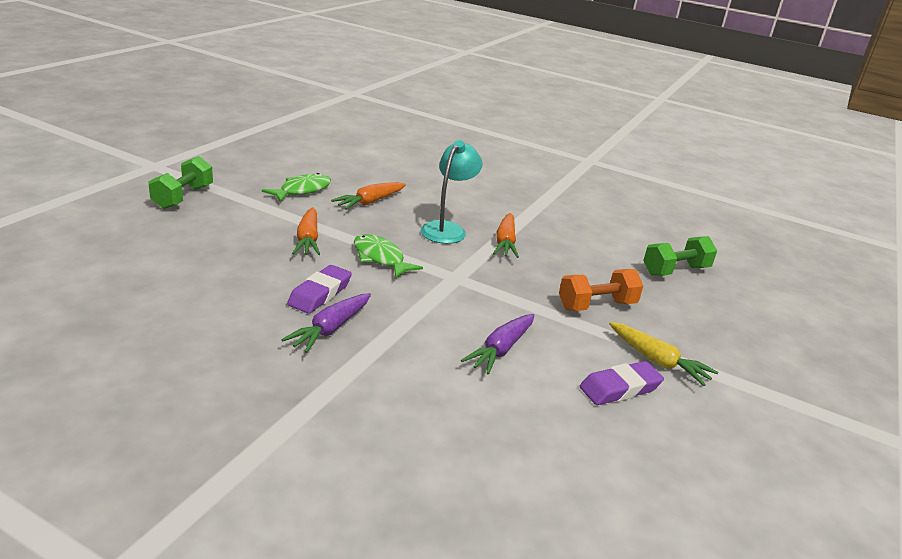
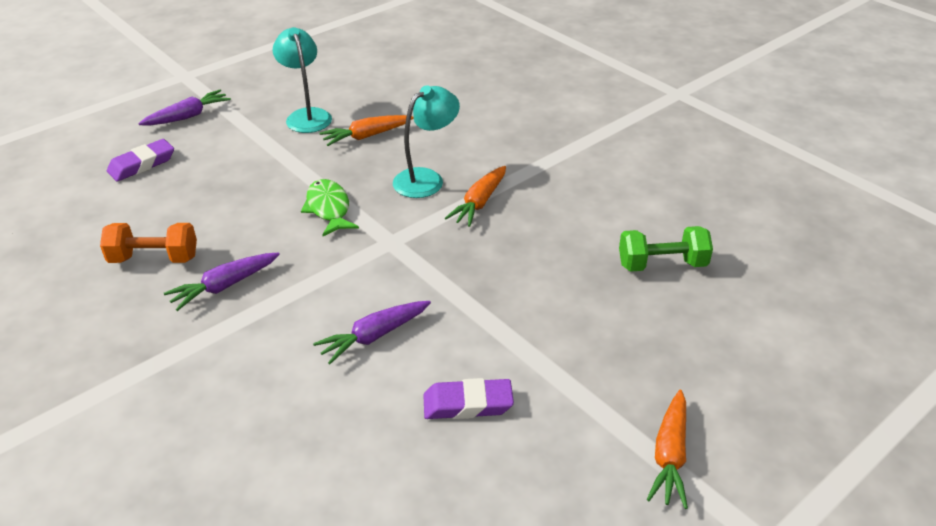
camera: 25 degrees right, 10 degrees up
green dumbbell [148,156,213,209] -> purple carrot [138,90,231,126]
green fish [262,173,331,202] -> turquoise lamp [273,27,332,133]
purple eraser [287,265,352,314] -> purple eraser moved to [107,139,174,182]
orange carrot [292,207,320,255] -> orange carrot moved to [647,390,688,509]
orange dumbbell [559,269,643,311] -> orange dumbbell moved to [100,223,197,263]
yellow carrot [609,322,718,386] -> none

